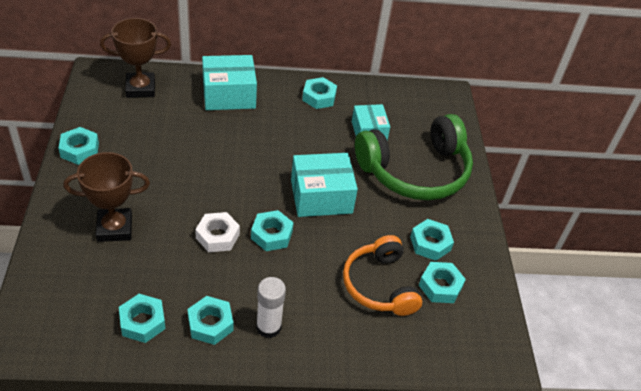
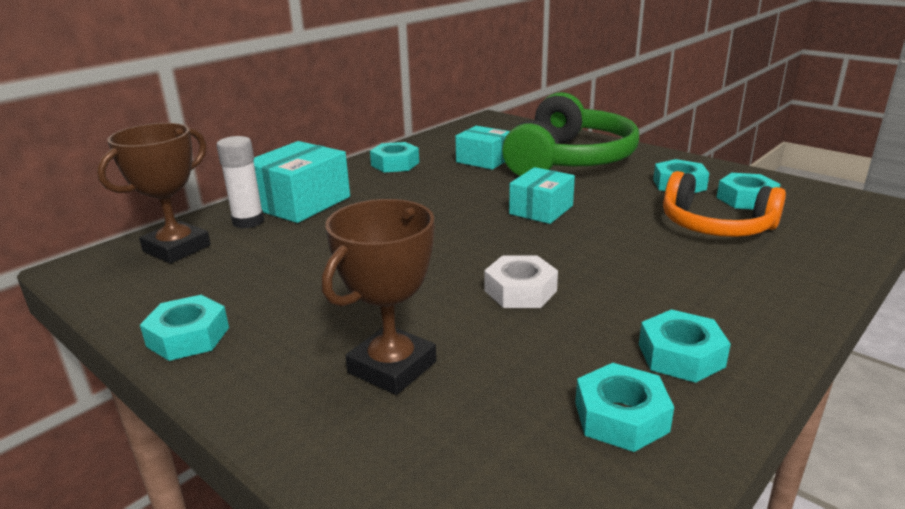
camera: 40 degrees left, 20 degrees down
turquoise nut [251,210,294,251] -> none
white glue stick [256,277,286,338] -> white glue stick moved to [216,136,264,228]
turquoise box [291,153,358,217] -> turquoise box [509,167,575,224], size x0.65

